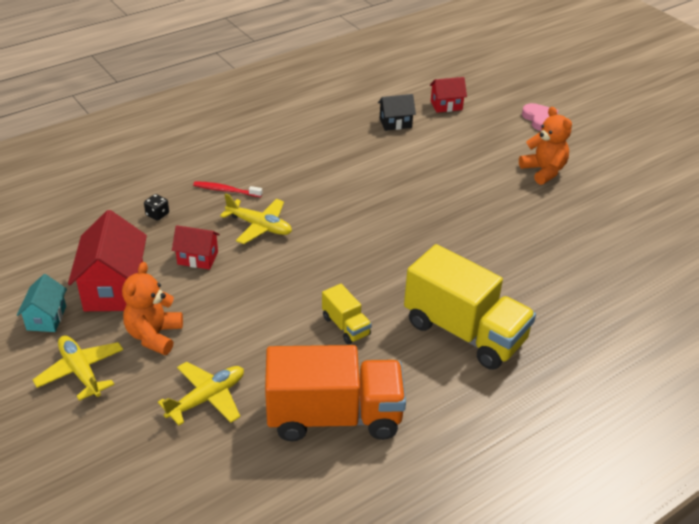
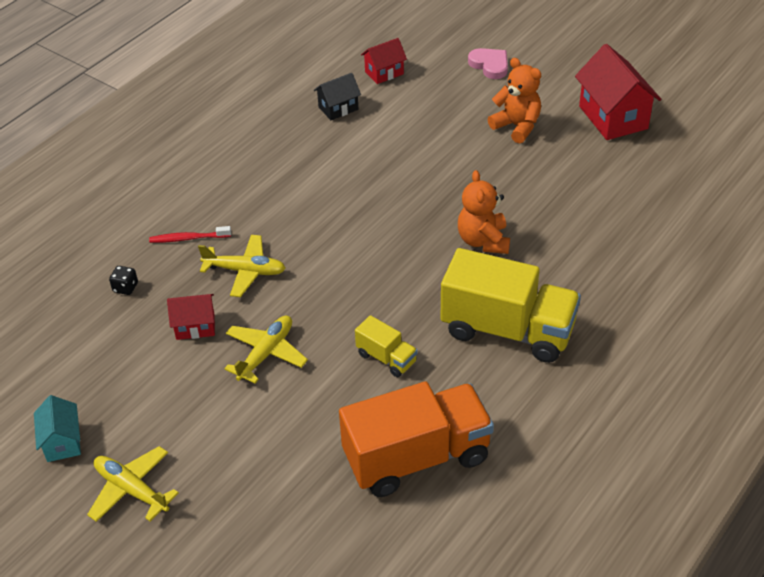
camera: 15 degrees left, 5 degrees up
red house [68,210,147,311] -> red house moved to [575,44,661,140]
orange teddy bear [122,262,183,355] -> orange teddy bear moved to [458,170,510,254]
yellow plane [158,362,244,426] -> yellow plane moved to [224,316,308,383]

